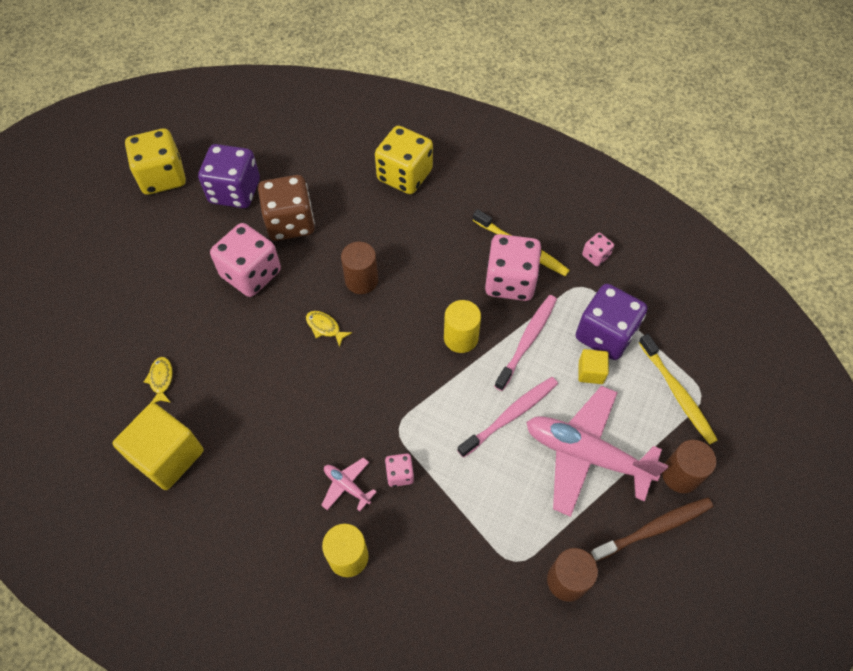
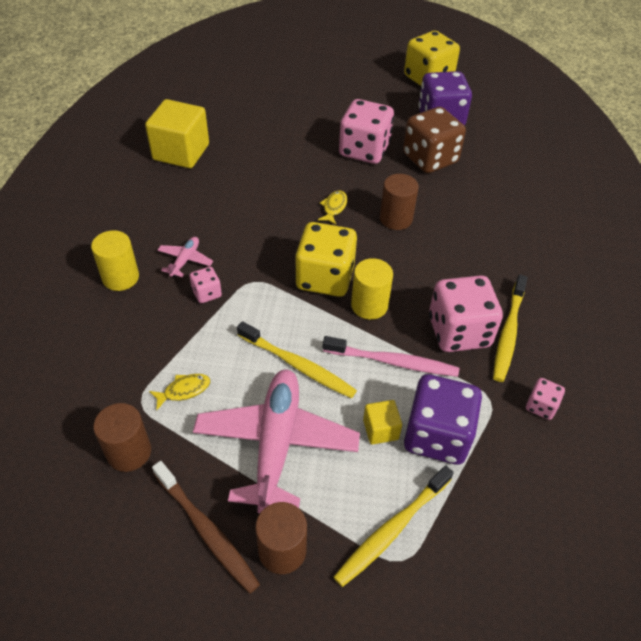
camera: 70 degrees right, 10 degrees down
yellow fish [144,357,173,403] -> yellow fish moved to [149,374,210,410]
yellow dice [375,126,433,194] -> yellow dice moved to [295,222,357,297]
pink toothbrush [457,377,558,458] -> yellow toothbrush [237,321,357,398]

